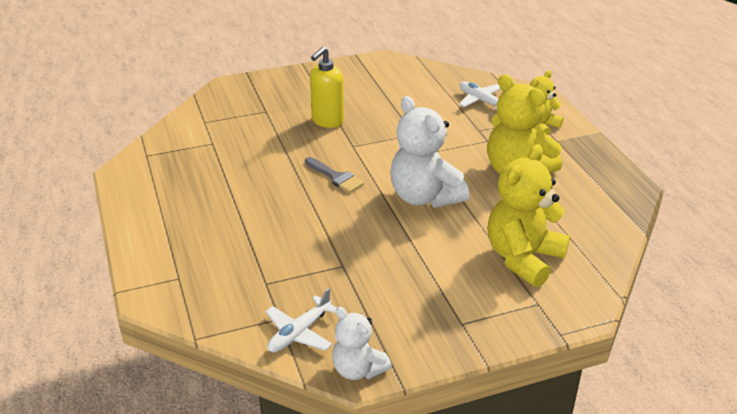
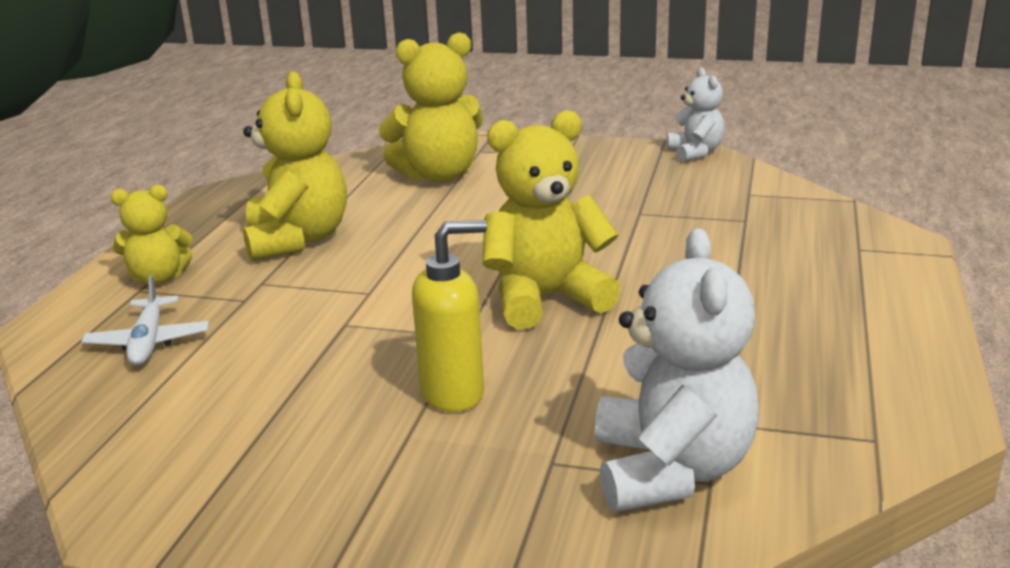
camera: 145 degrees left, 10 degrees down
white plane [265,288,337,352] -> none
grey brush [305,157,364,193] -> yellow teddy bear [483,110,621,329]
white teddy bear [390,96,469,208] -> white teddy bear moved to [595,228,759,512]

